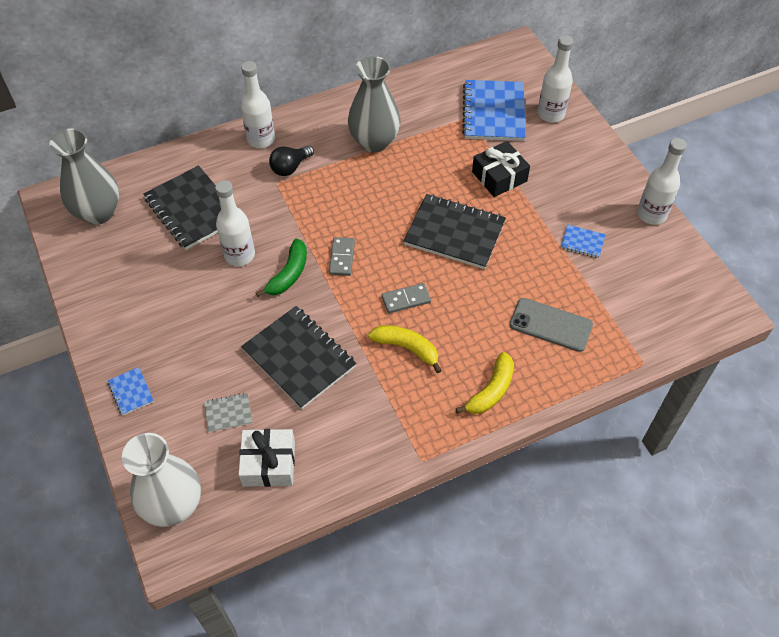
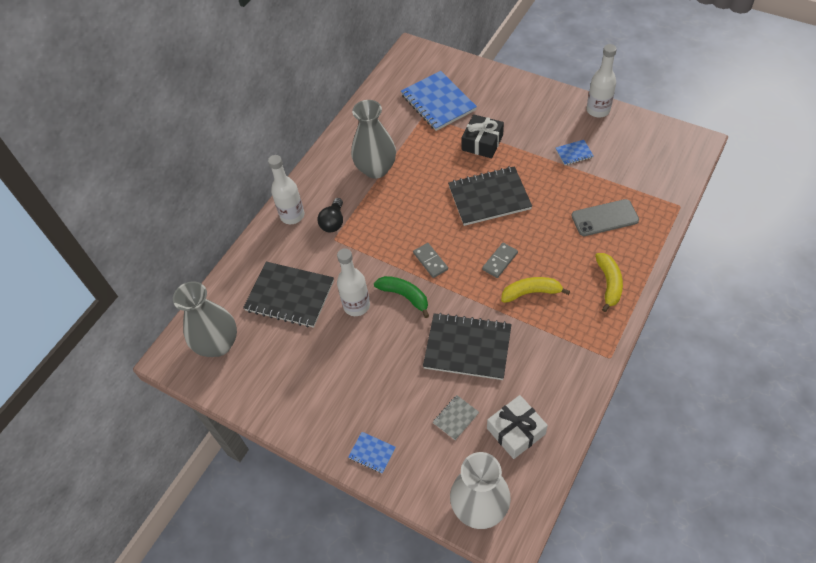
camera: 30 degrees left, 0 degrees up
green banana [255,238,307,297] -> green banana turned 45 degrees counterclockwise [374,276,429,318]
white bottle [538,35,573,122] -> none

